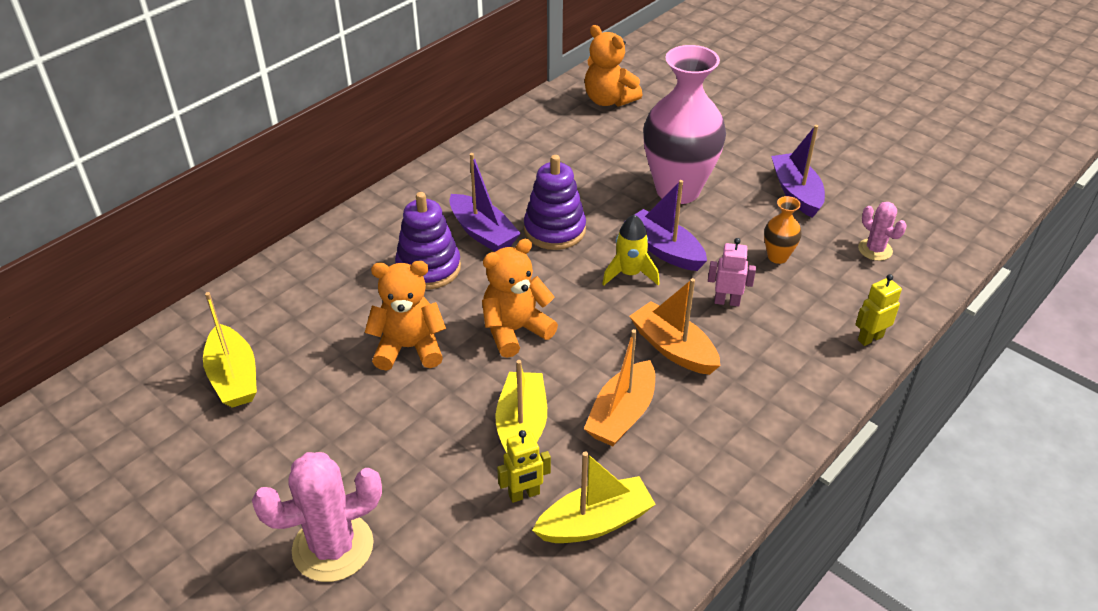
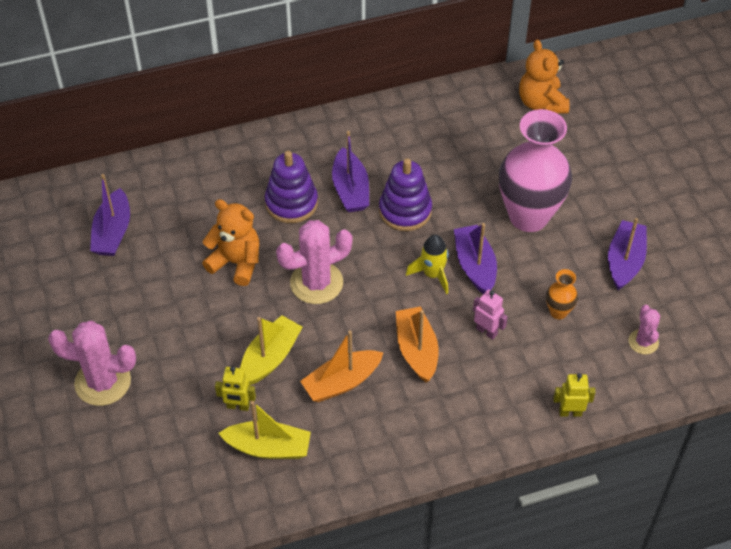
camera: 30 degrees right, 10 degrees up
yellow boat [203,292,257,408] -> purple boat [90,174,130,256]
orange teddy bear [482,239,558,358] -> pink cactus [276,220,352,304]

